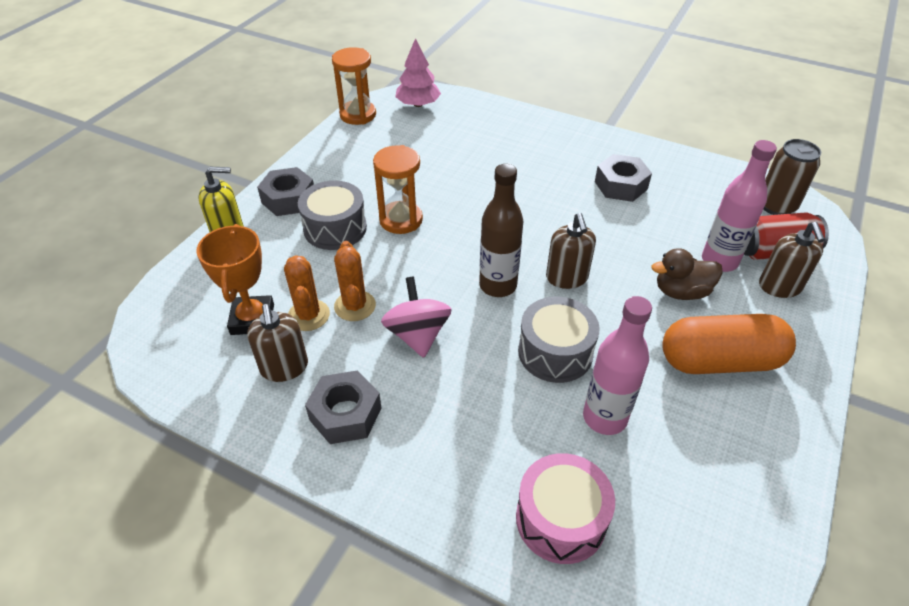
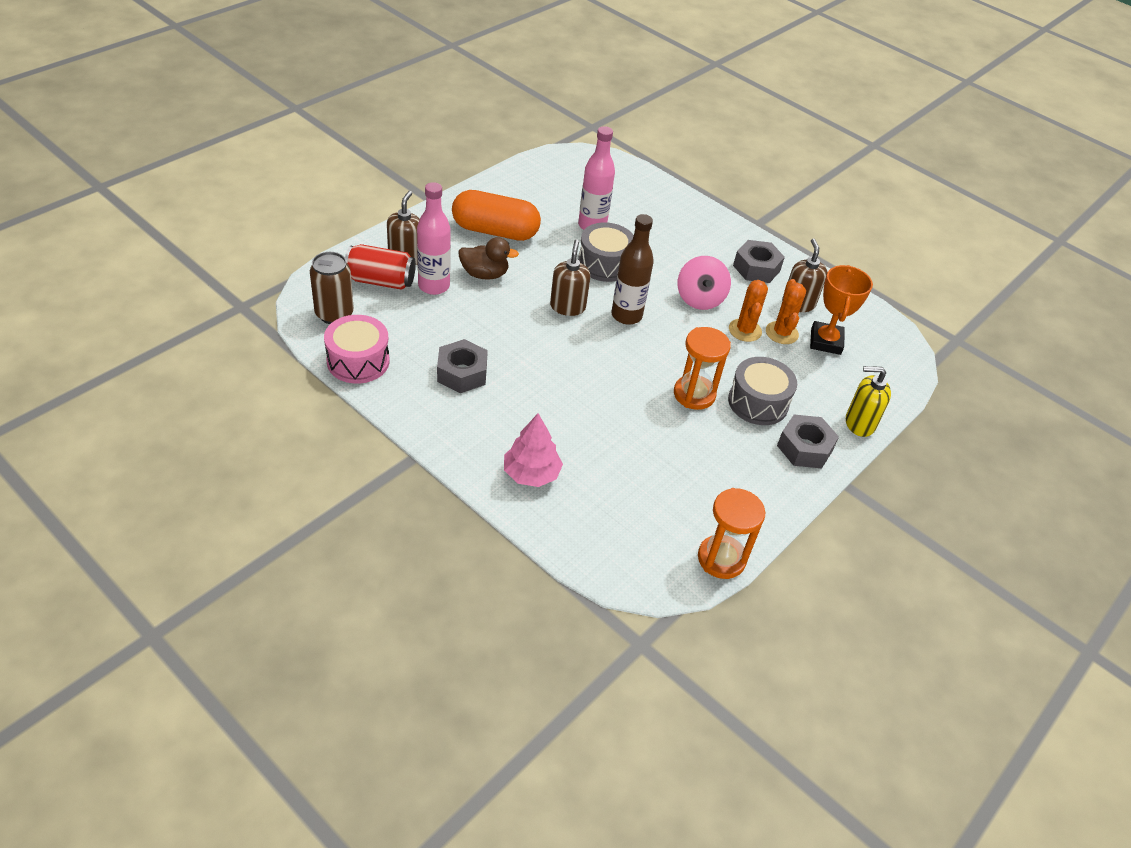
camera: 170 degrees left, 0 degrees up
pink tree [395,38,441,107] -> pink tree moved to [504,413,563,487]
pink drum [516,453,615,564] -> pink drum moved to [324,315,389,384]

